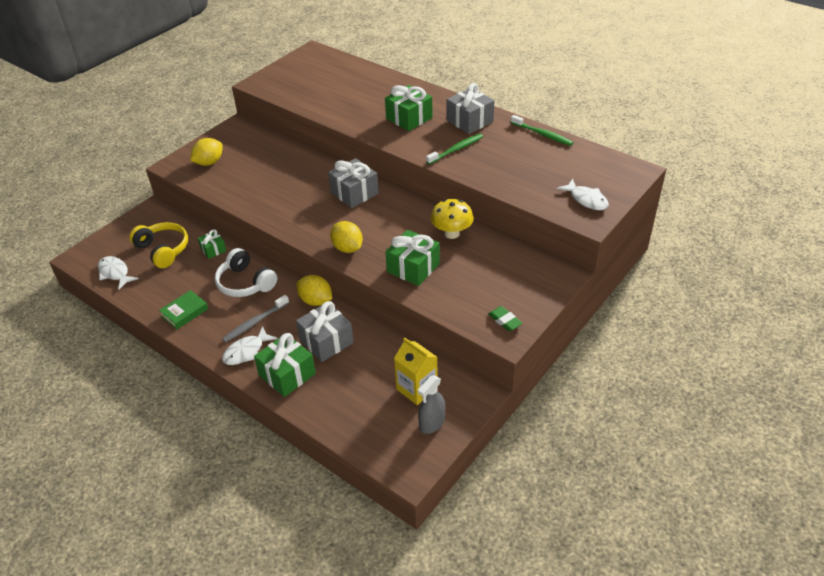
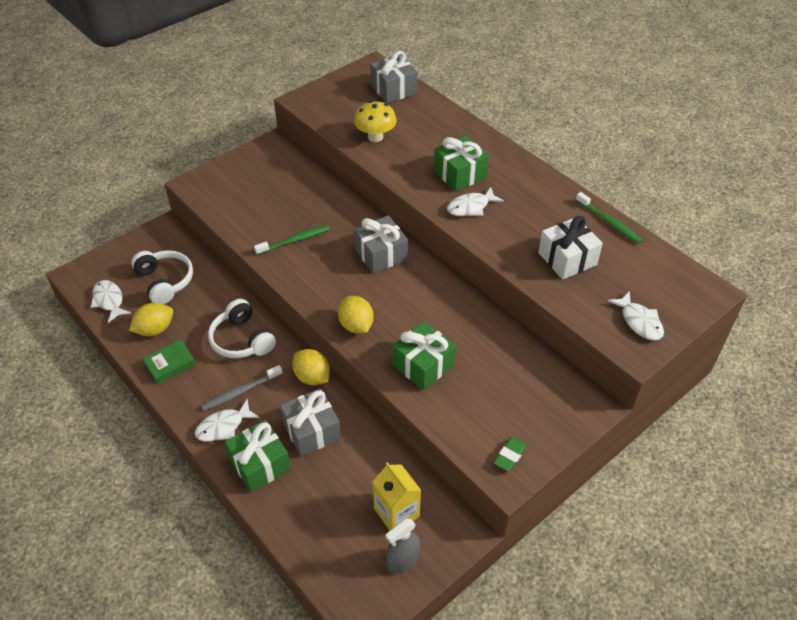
camera: 10 degrees right, 5 degrees up
yellow headphones [129,222,188,268] -> white headphones [131,250,193,304]
yellow lemon [190,138,223,166] -> yellow lemon moved to [129,303,173,336]
green gift [198,229,226,259] -> none
green toothbrush [426,134,483,165] -> green toothbrush moved to [254,225,330,255]
yellow mushroom [431,199,474,239] -> yellow mushroom moved to [354,101,397,142]
grey gift [447,83,494,134] -> grey gift moved to [370,51,418,103]
green eraser [488,306,523,331] -> green eraser turned 60 degrees clockwise [494,437,527,471]
none -> white fish [447,187,504,216]
none -> white gift [538,216,603,280]

